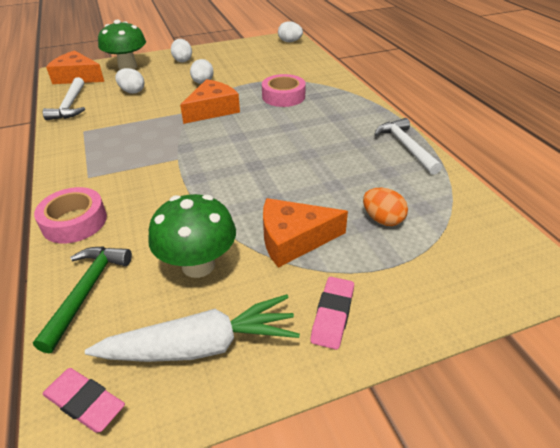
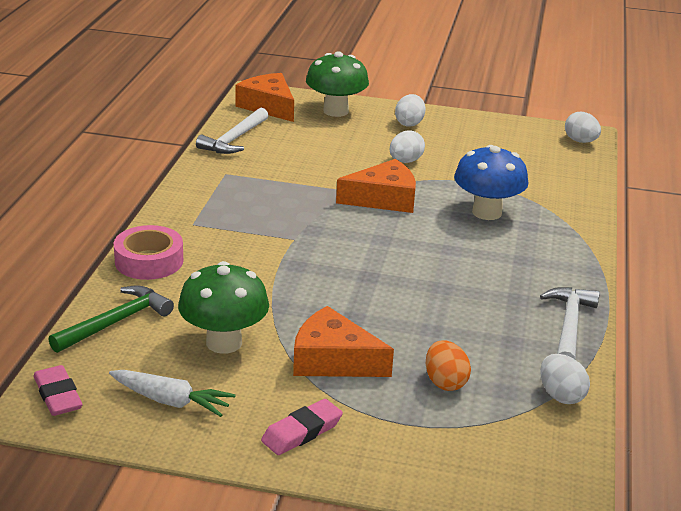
camera: 30 degrees right, 10 degrees down
white carrot [85,294,300,362] -> white carrot [109,370,236,417], size x0.67
white egg [115,68,144,94] -> white egg moved to [540,354,590,404]
pink tape [262,74,306,107] -> blue mushroom [454,145,528,220]

